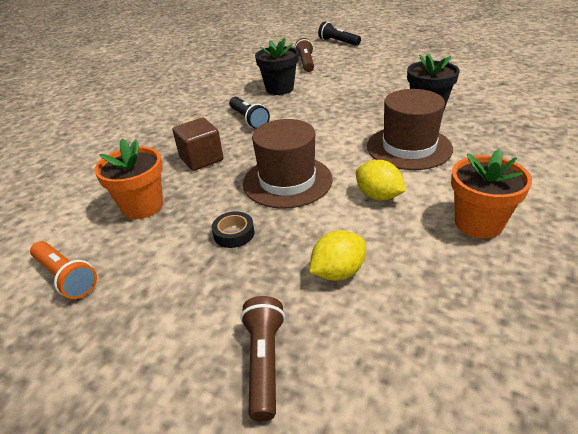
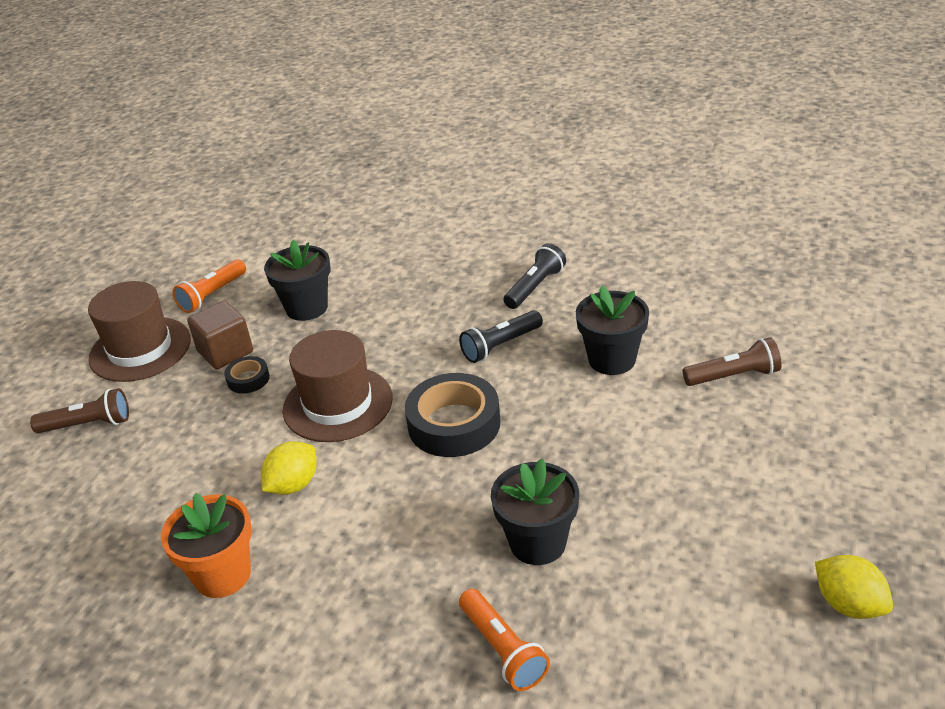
camera: 85 degrees right, 0 degrees up
orange flower pot [94,138,163,219] -> black flower pot [264,240,330,321]
brown cube [173,118,223,171] -> brown cube moved to [187,301,253,369]
yellow lemon [309,230,366,281] -> yellow lemon moved to [815,555,893,619]
black flashlight [318,22,361,46] -> black flashlight moved to [503,243,566,309]
brown hat [367,89,453,170] -> brown hat moved to [88,281,191,382]
none -> black tape [405,373,500,457]
none -> orange flashlight [459,589,550,691]

